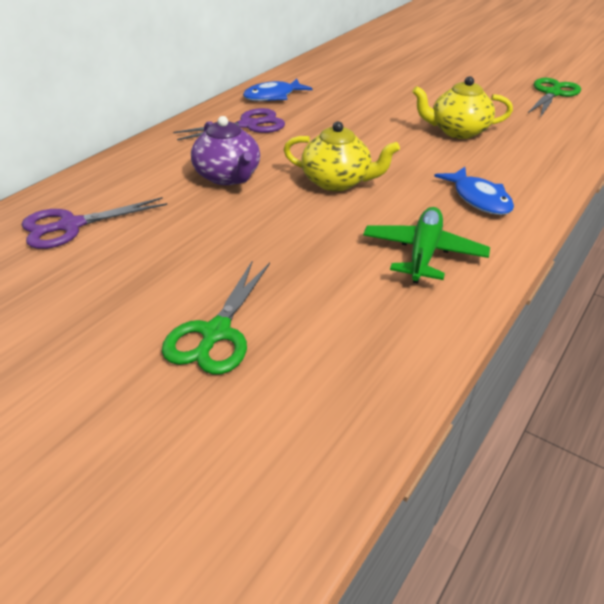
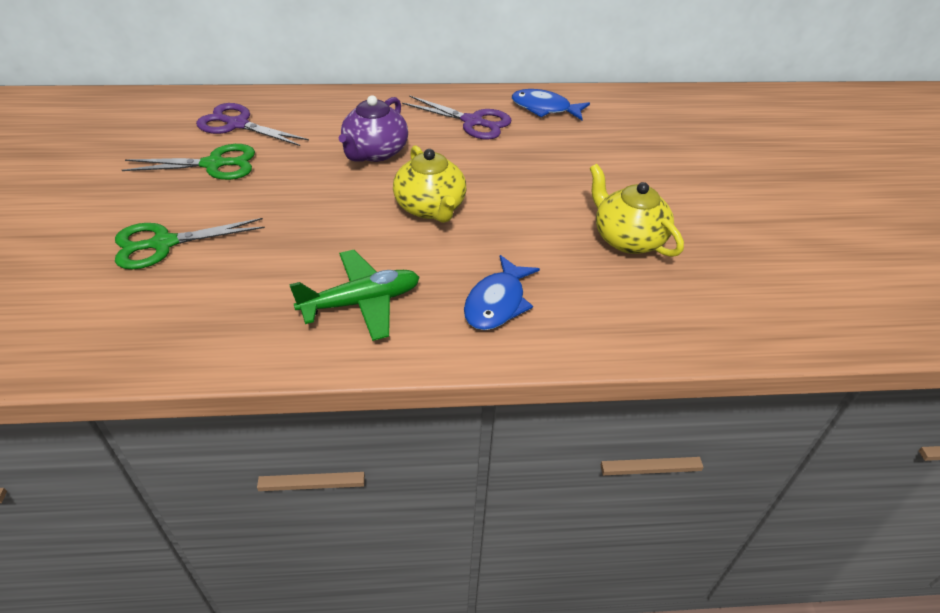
camera: 50 degrees right, 5 degrees up
green scissors [528,78,581,117] -> green scissors moved to [122,144,255,180]

